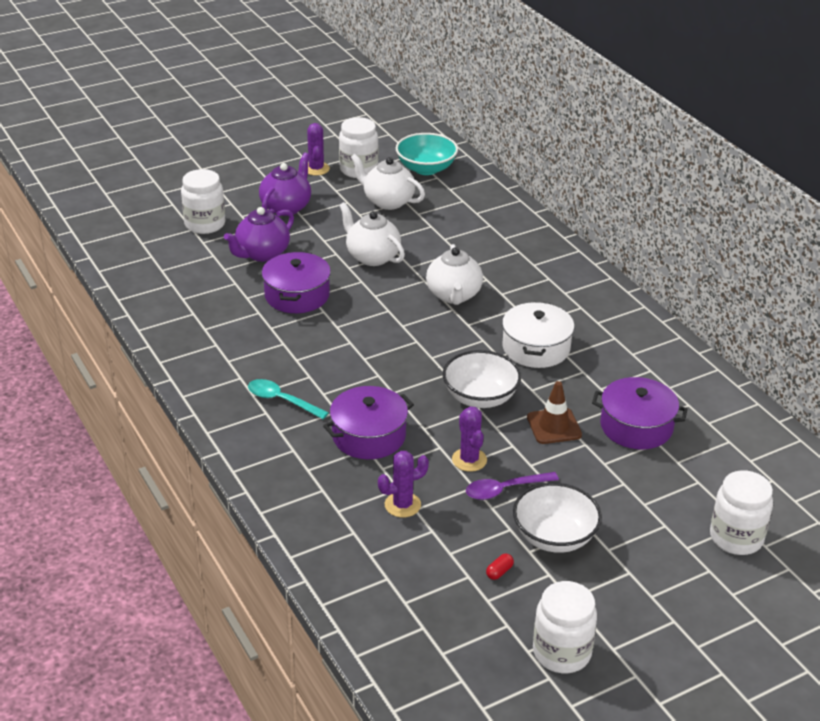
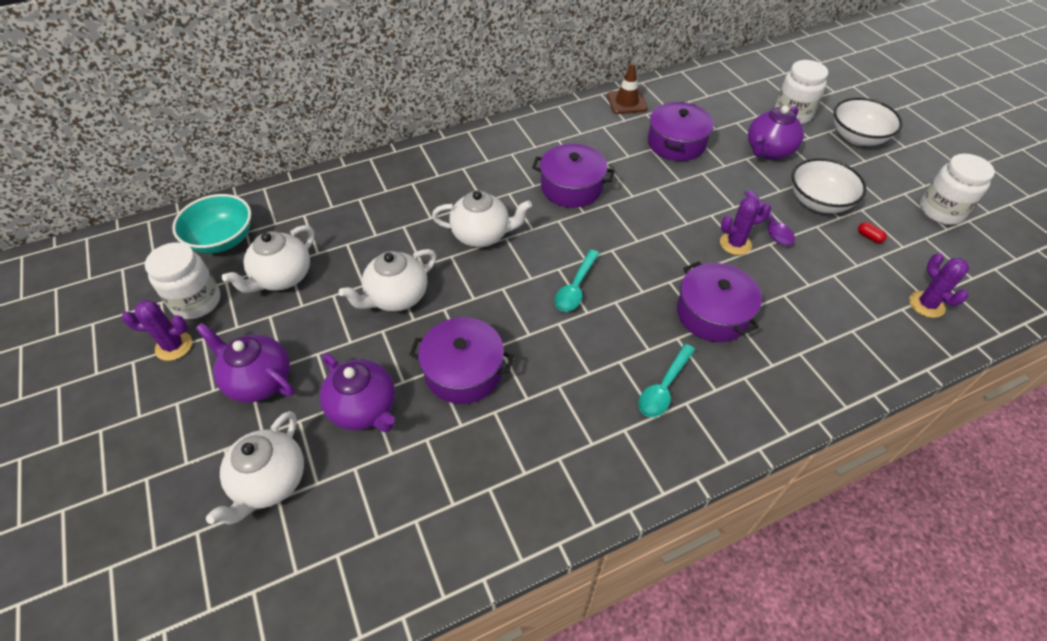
camera: 85 degrees left, 15 degrees up
white jar [181,169,225,234] -> white teapot [206,411,304,524]
purple cactus [378,451,429,517] -> purple cactus moved to [909,253,969,318]
white bowl [443,350,521,408] -> white bowl moved to [834,98,902,146]
white pot [502,301,574,368] -> purple pot [532,144,615,208]
brown traffic cone [527,381,582,444] -> brown traffic cone moved to [607,62,648,114]
none -> turquoise spoon [554,249,599,312]
none -> purple teapot [748,106,804,160]

